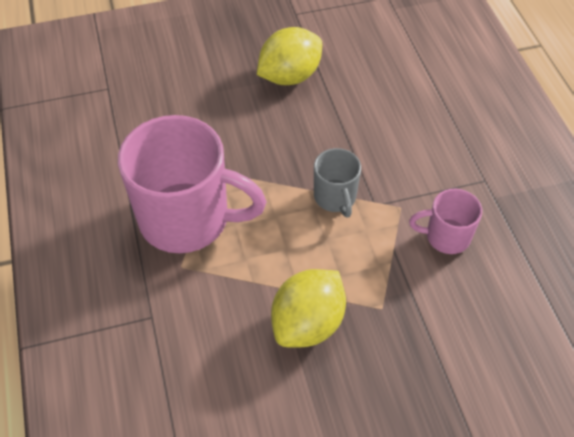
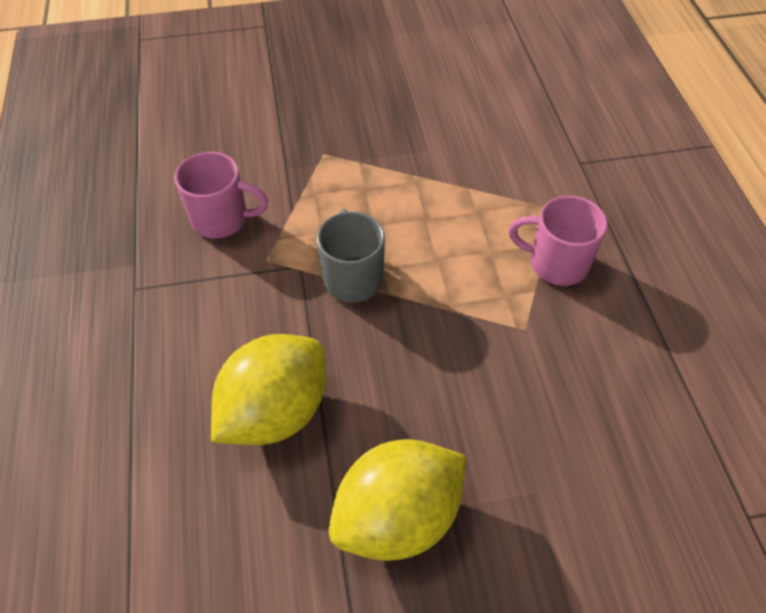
camera: 175 degrees left, 0 degrees up
pink mug [118,115,267,253] -> pink mug [508,196,608,286], size x0.49
yellow lemon [271,269,346,348] -> yellow lemon moved to [211,334,326,445]

